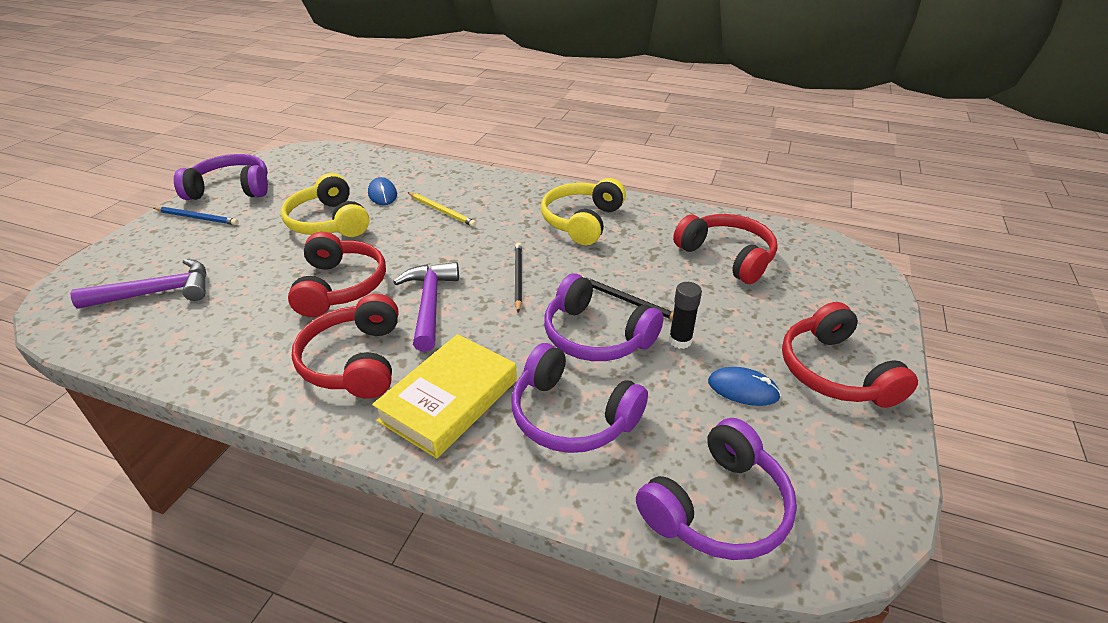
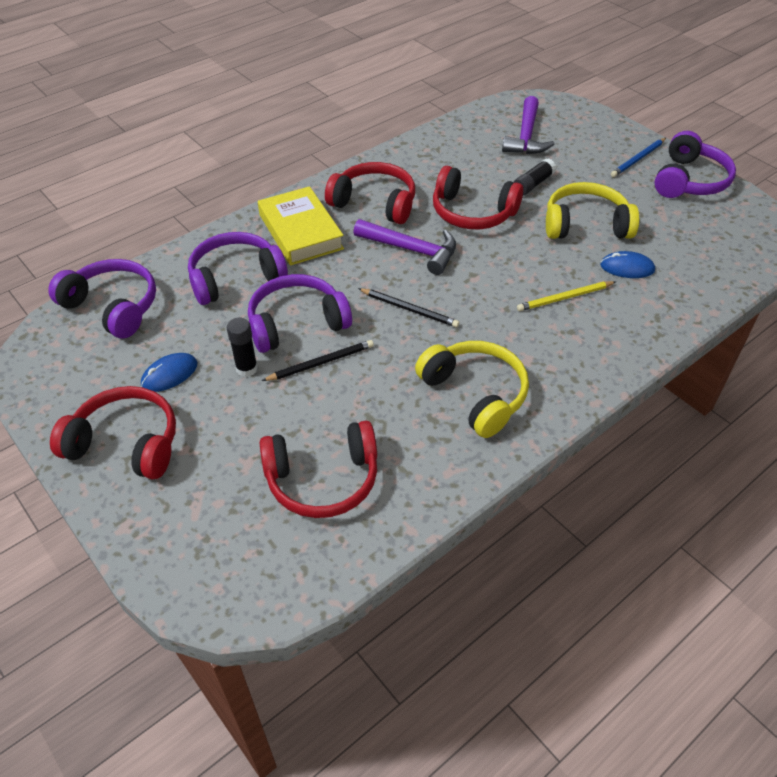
camera: 120 degrees right, 10 degrees up
purple headphones [636,418,797,560] -> purple headphones turned 135 degrees clockwise [48,259,156,338]
none -> black glue stick [513,158,556,196]

